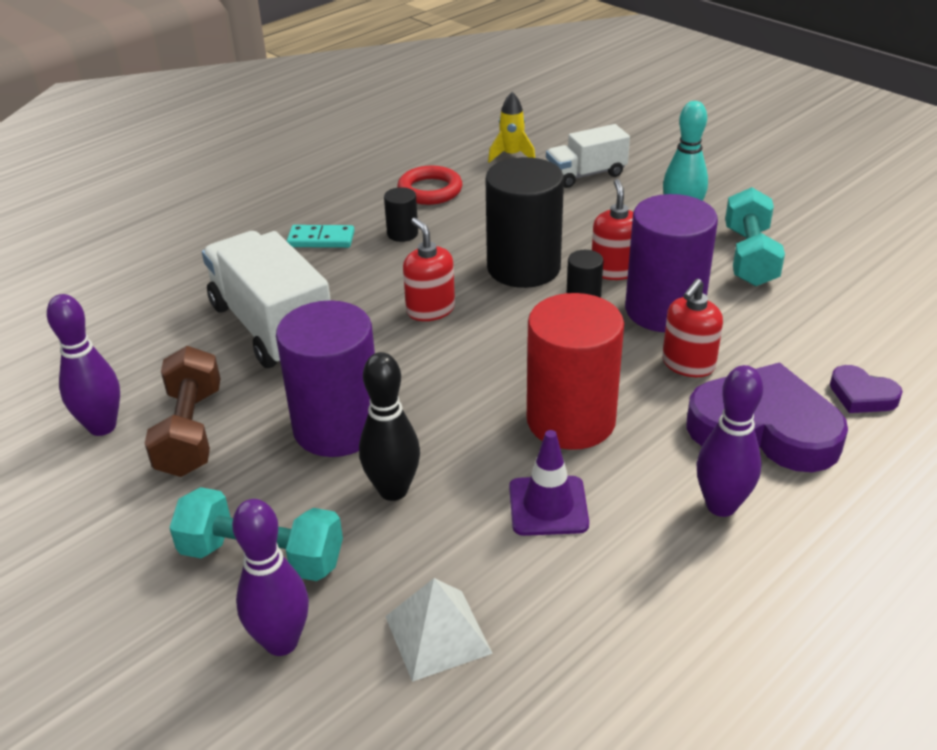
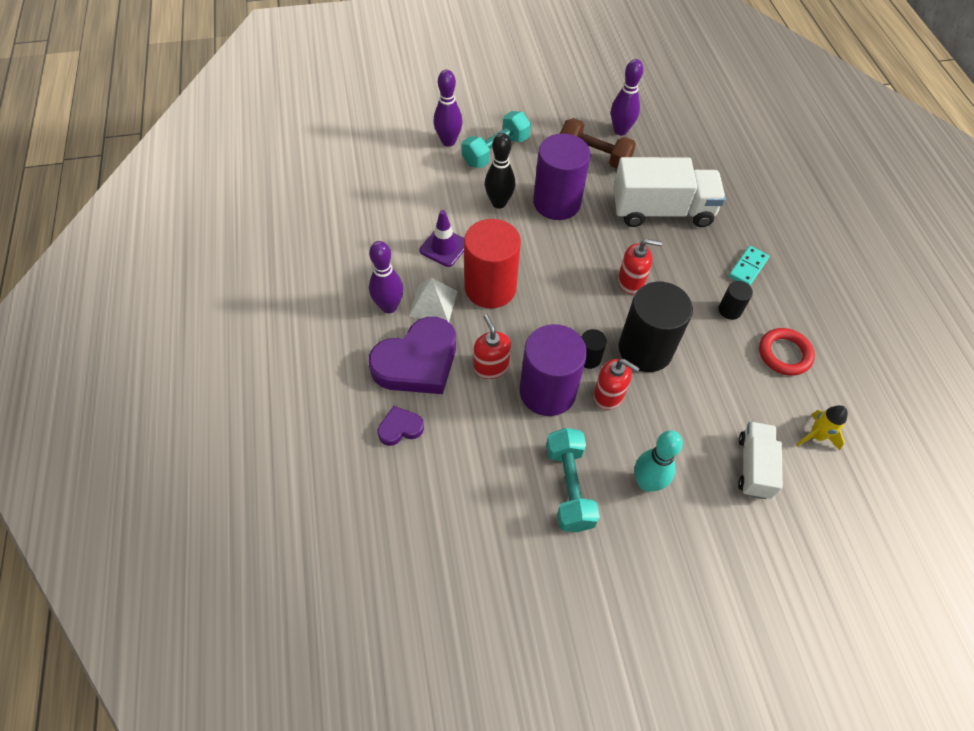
camera: 120 degrees right, 20 degrees up
white pyramid [385,578,493,682] -> white pyramid moved to [409,278,458,322]
turquoise dumbbell [725,187,785,287] -> turquoise dumbbell turned 45 degrees clockwise [546,428,600,532]

